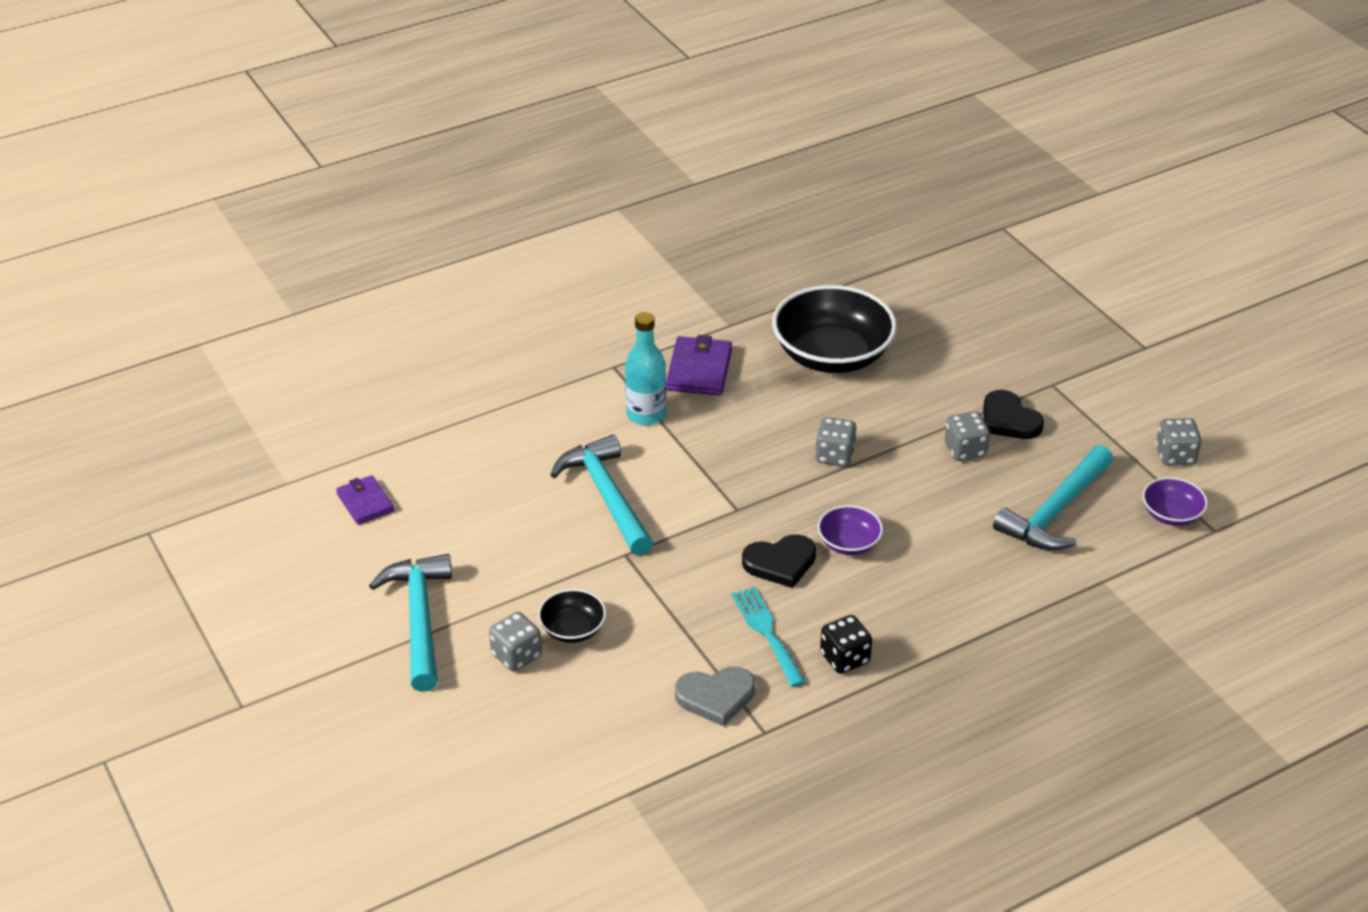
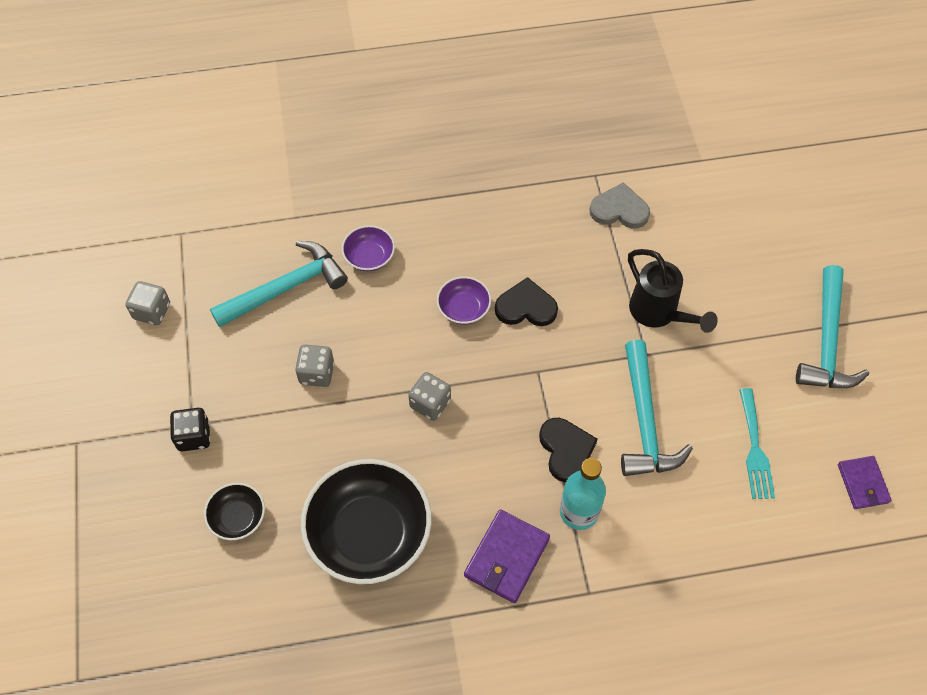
camera: 160 degrees left, 20 degrees up
grey dice [489,612,542,672] -> none
black bowl [538,589,606,643] -> black bowl moved to [204,483,265,540]
turquoise fork [731,586,805,687] -> turquoise fork moved to [740,388,775,499]
black dice [820,615,872,674] -> black dice moved to [170,408,210,452]
black heart [983,390,1044,439] -> black heart moved to [539,418,598,482]
purple bowl [1142,477,1208,526] -> purple bowl moved to [342,225,395,271]
none -> black watering can [628,249,718,333]

